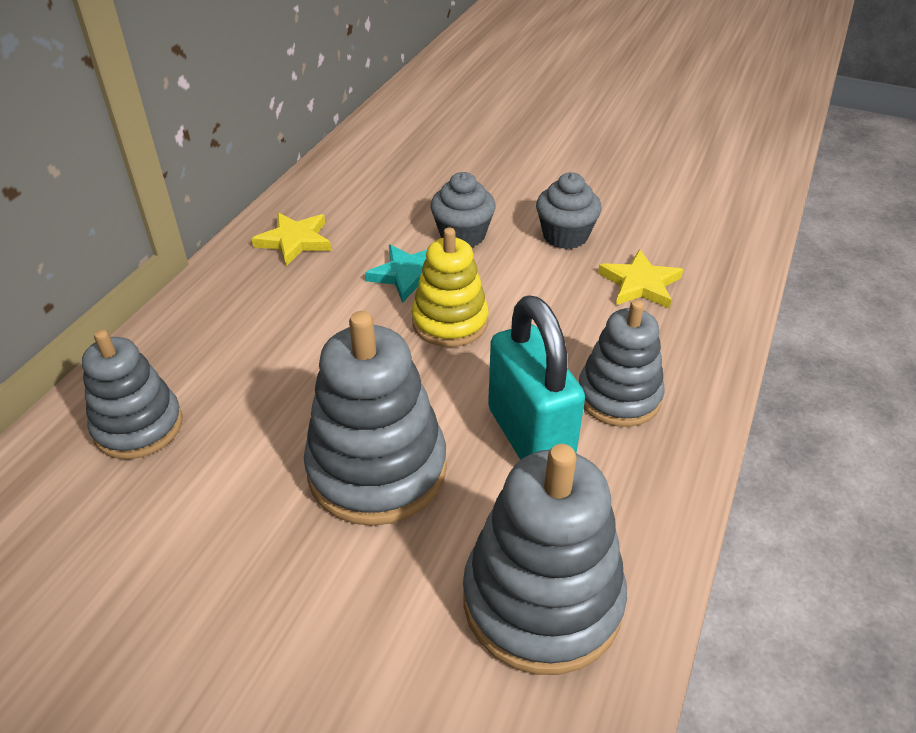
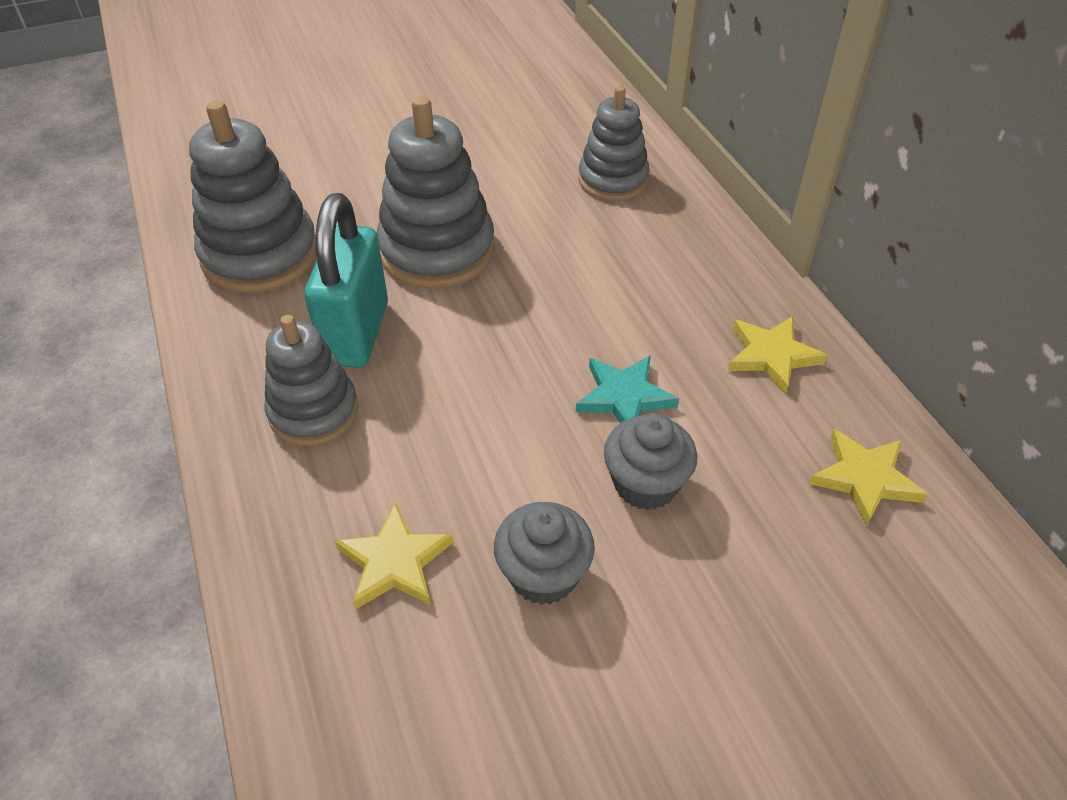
camera: 135 degrees right, 5 degrees up
yellow stacking toy [411,227,489,347] -> none
turquoise padlock [488,295,585,460] -> turquoise padlock turned 75 degrees clockwise [305,193,388,368]
none -> yellow star [809,429,927,526]

